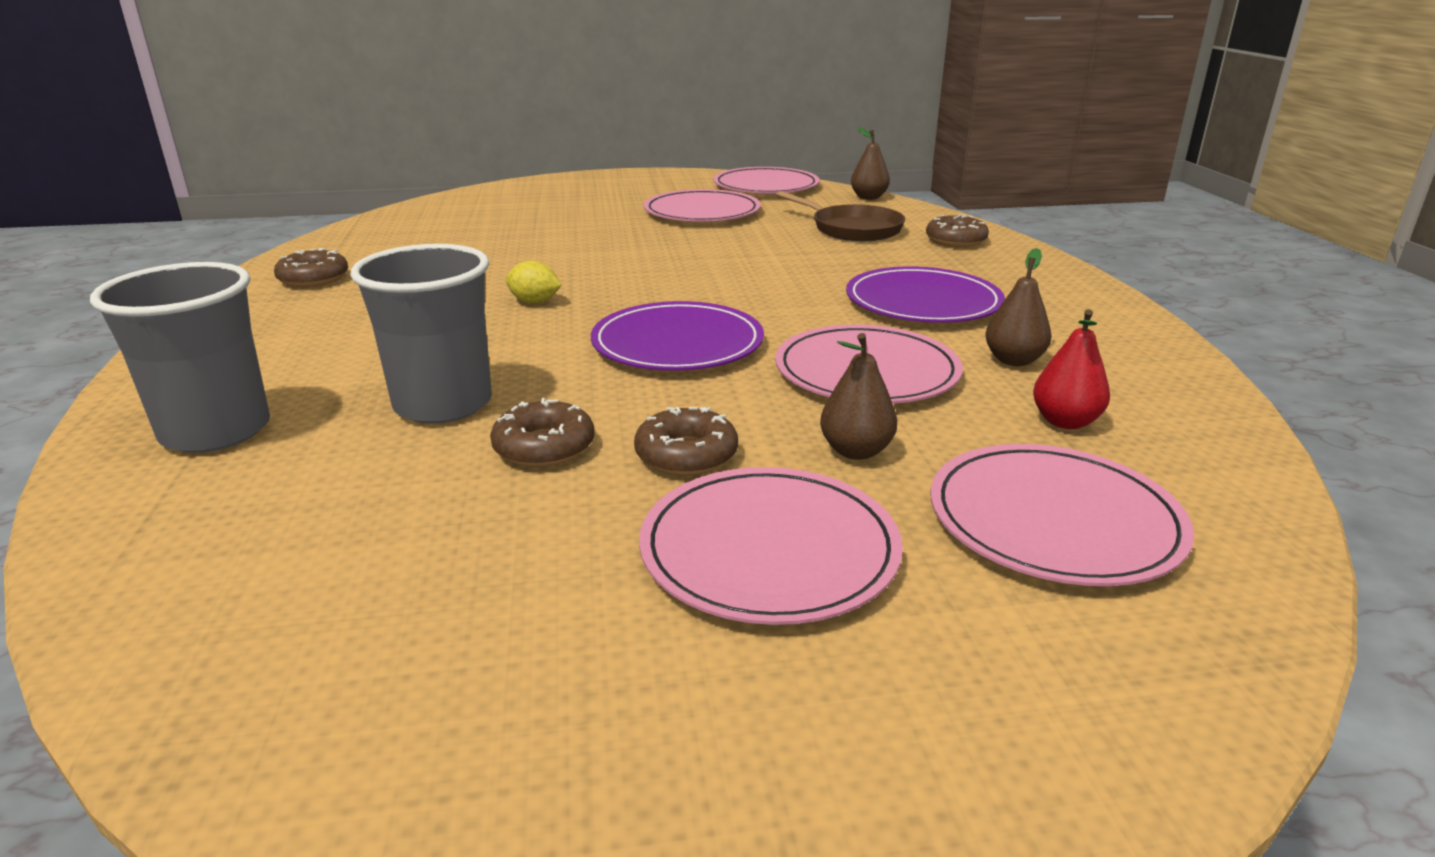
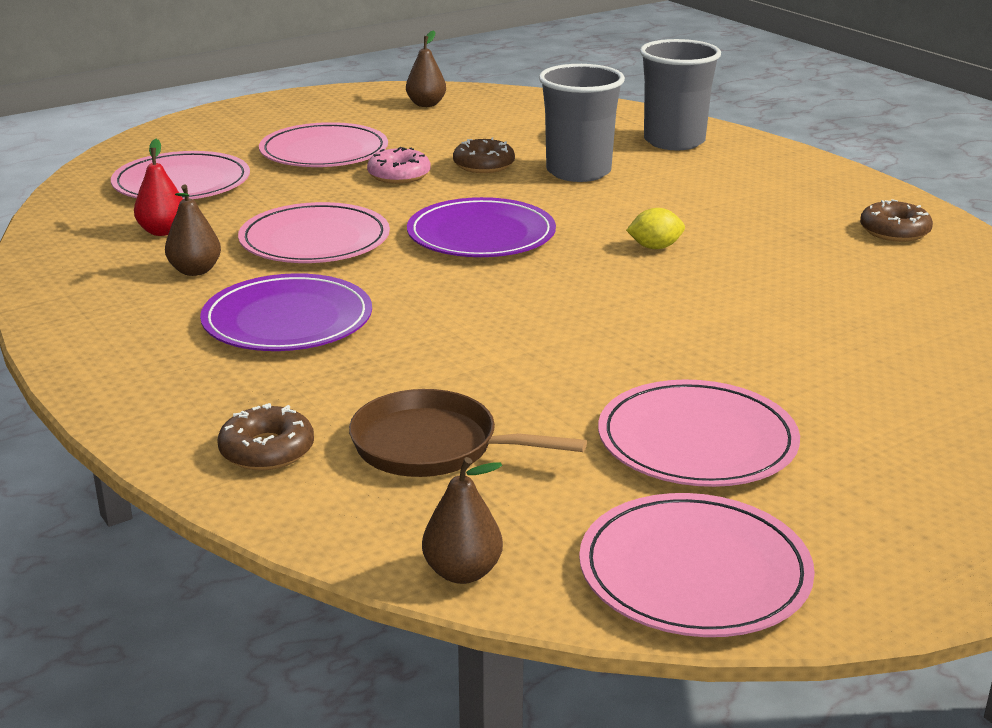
camera: 155 degrees right, 0 degrees up
brown donut [634,407,738,475] -> pink donut [367,147,431,184]
brown pear [820,333,897,460] -> brown pear moved to [406,30,446,107]

